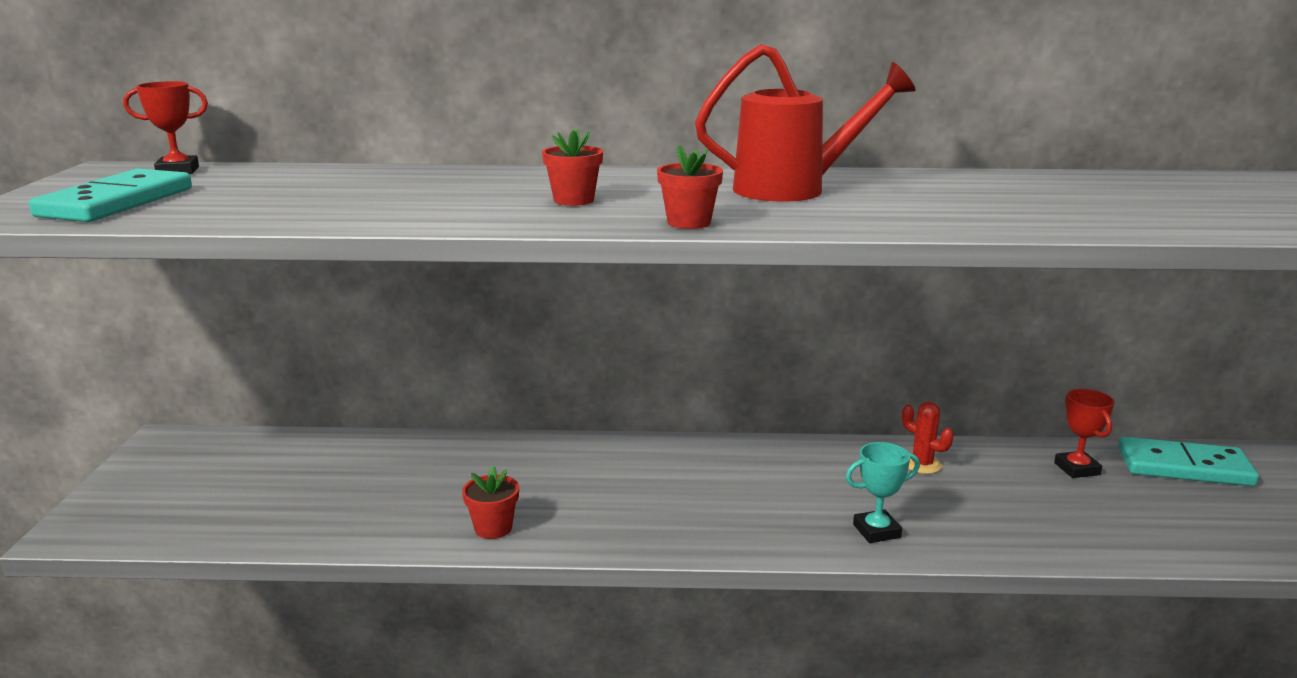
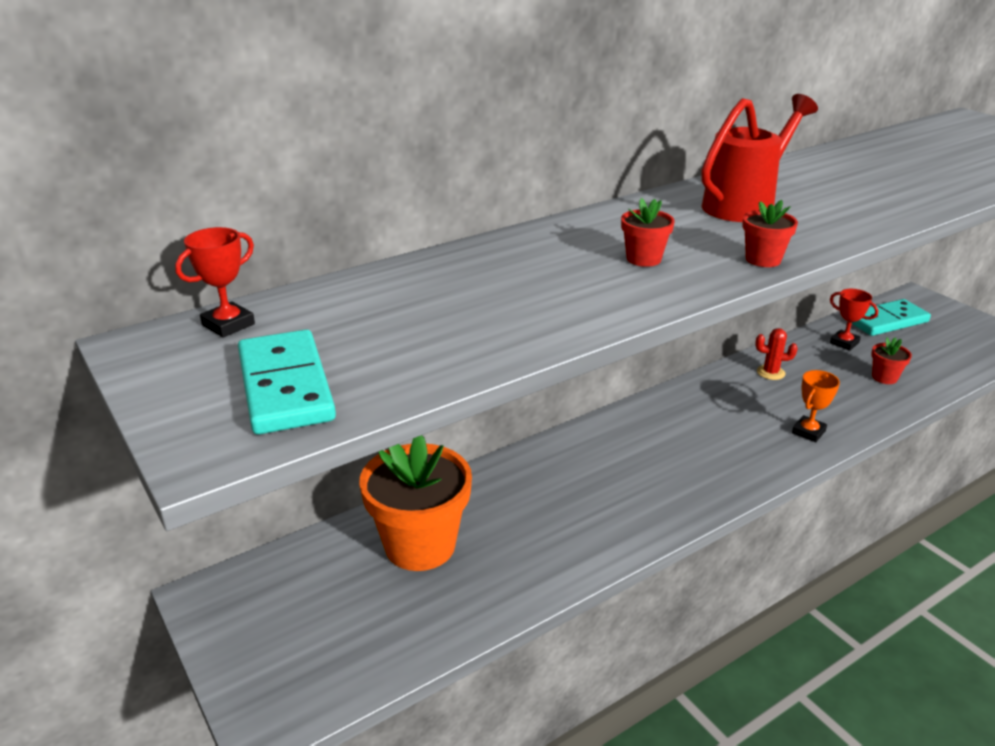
camera: 35 degrees left, 10 degrees up
red flower pot [462,465,519,539] -> red flower pot moved to [871,337,912,384]
turquoise trophy [846,442,920,543] -> orange trophy [792,370,840,442]
none -> orange flower pot [359,435,472,571]

